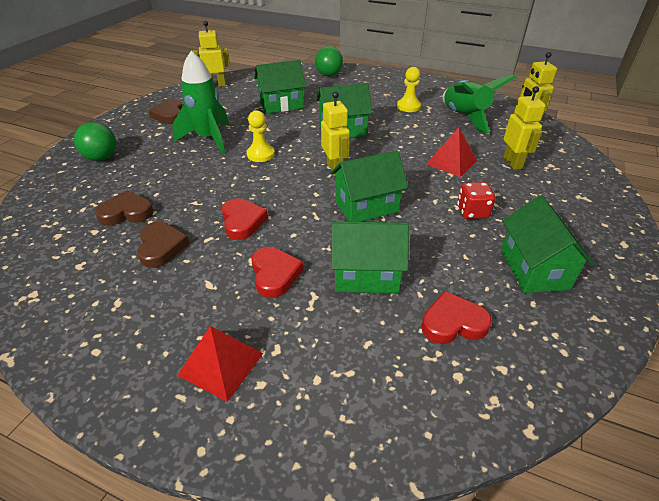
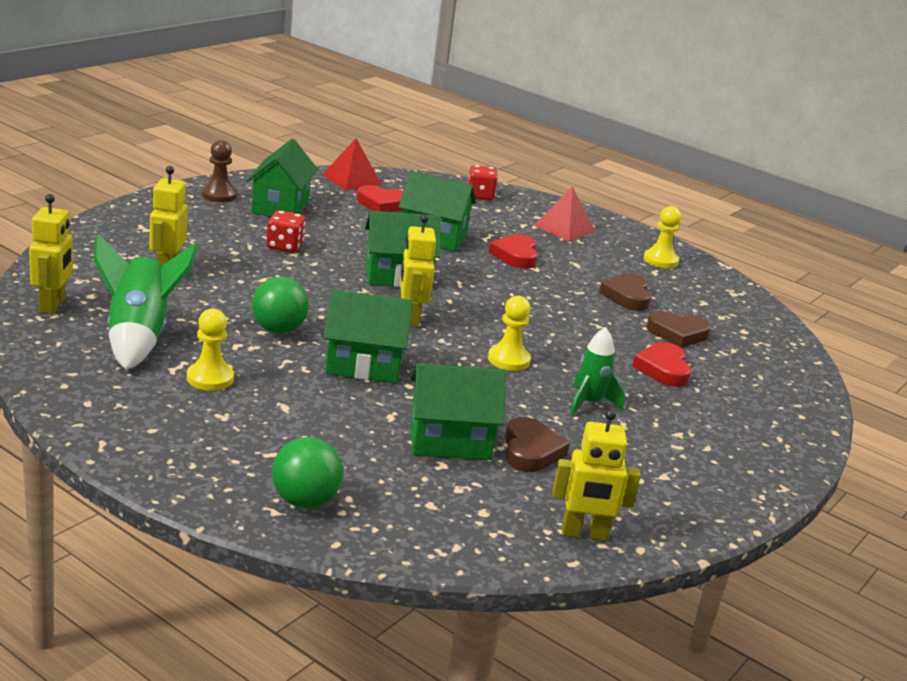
camera: 170 degrees left, 15 degrees down
green ball [74,122,116,161] -> green ball moved to [252,277,309,333]
brown heart [148,99,182,124] -> brown heart moved to [505,417,570,472]
green rocket [172,51,229,154] -> green rocket [570,327,624,415], size x0.60
red heart [222,198,268,240] -> red heart moved to [632,342,691,387]
red pyramid [426,128,477,177] -> red pyramid moved to [322,138,382,190]
none -> brown pawn [202,140,237,202]
none -> red dice [467,165,498,200]
none -> yellow pawn [644,206,681,268]

